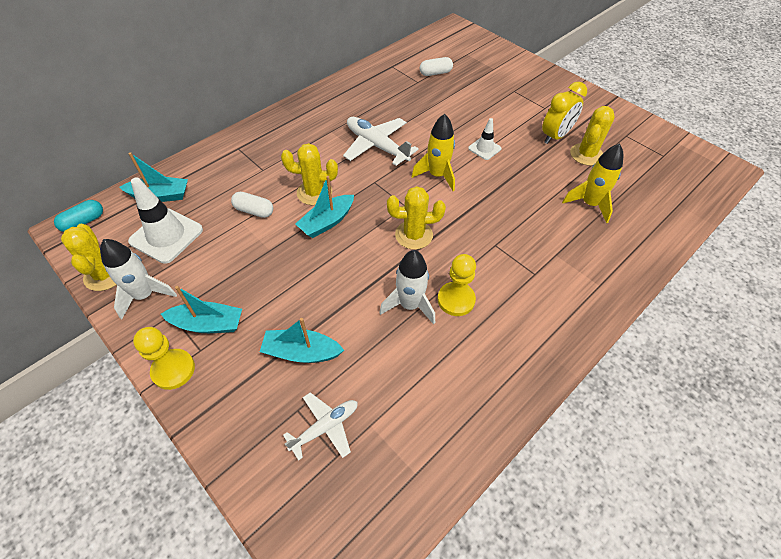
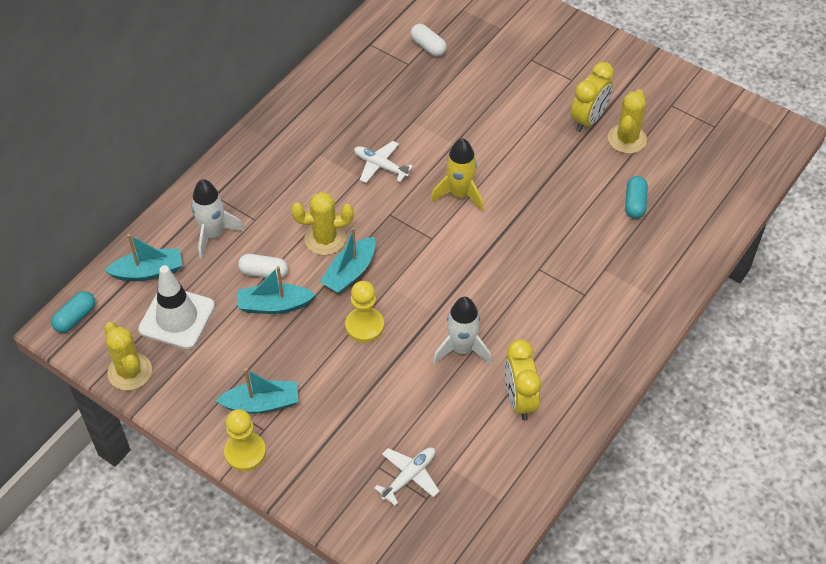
camera: 10 degrees left, 0 degrees up
white rocket [100,239,177,319] -> white rocket moved to [191,179,245,259]
turquoise boat [260,318,344,363] -> turquoise boat moved to [238,266,316,314]
white plane [343,117,419,166] -> white plane [354,141,413,183], size x0.63
yellow cactus [387,186,446,250] -> none
white capsule [420,57,453,76] -> white capsule turned 75 degrees clockwise [410,24,447,57]
yellow pawn [438,254,476,316] -> yellow pawn moved to [345,281,384,343]
white traffic cone [468,118,502,160] -> none
yellow rocket [562,143,623,223] -> turquoise capsule [625,176,648,219]
none -> yellow clock [504,339,541,420]

